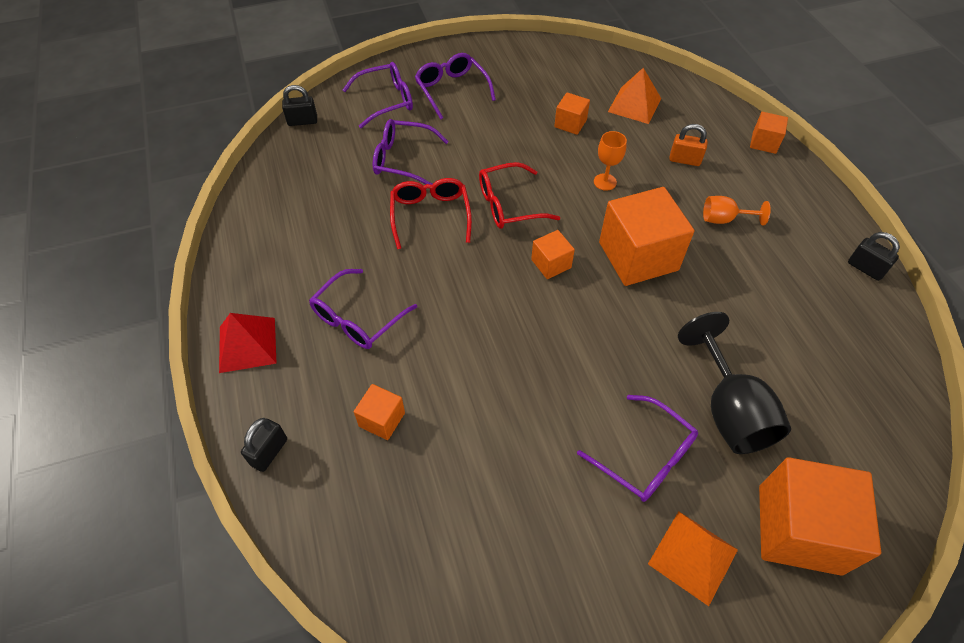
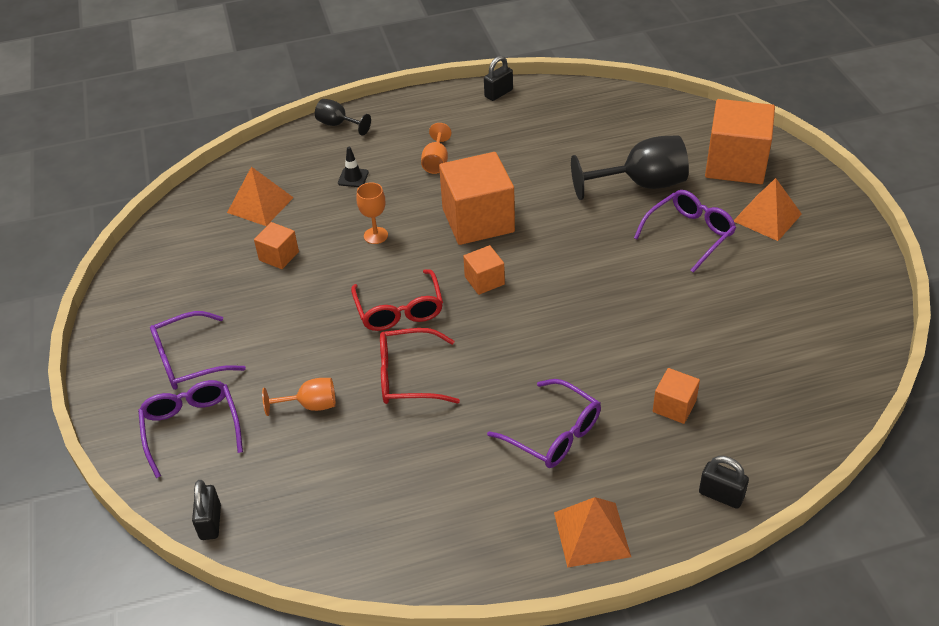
camera: 85 degrees left, 10 degrees down
red pyramid [219,313,277,373] -> orange pyramid [554,497,631,567]
purple glasses [373,119,449,185] -> orange goblet [262,378,336,416]
orange padlock [669,124,708,166] -> black traffic cone [338,147,369,187]
orange cube [750,112,788,154] -> black goblet [315,99,371,136]

